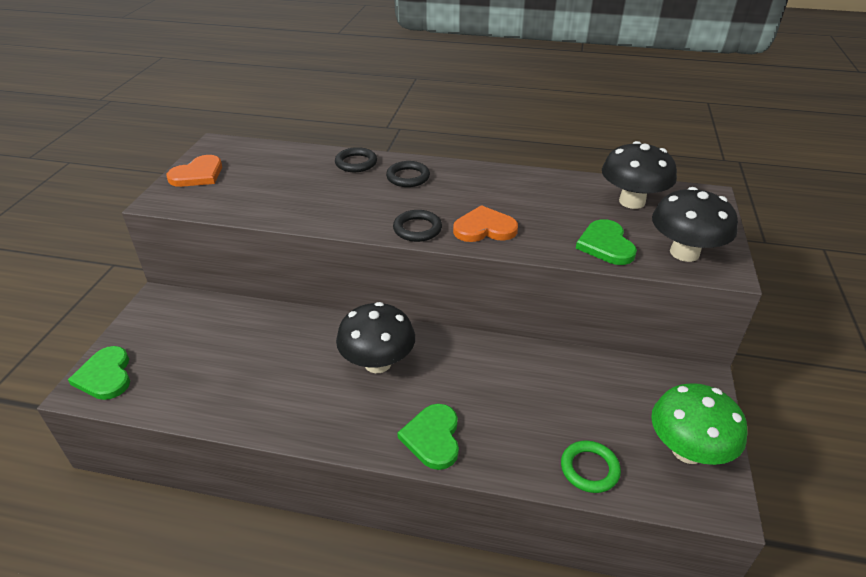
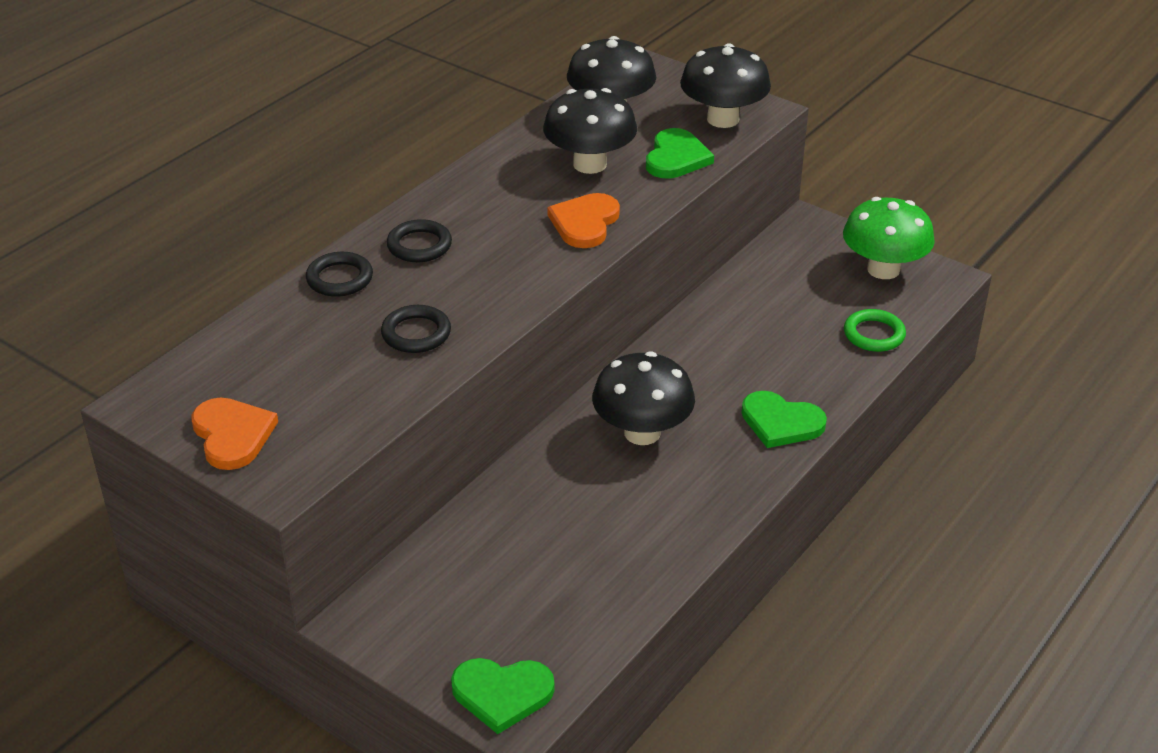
camera: 65 degrees left, 0 degrees up
black ring [393,210,442,242] -> black ring moved to [381,305,451,353]
green heart [576,219,637,265] -> green heart turned 90 degrees counterclockwise [646,128,714,179]
none -> black mushroom [543,88,637,174]

